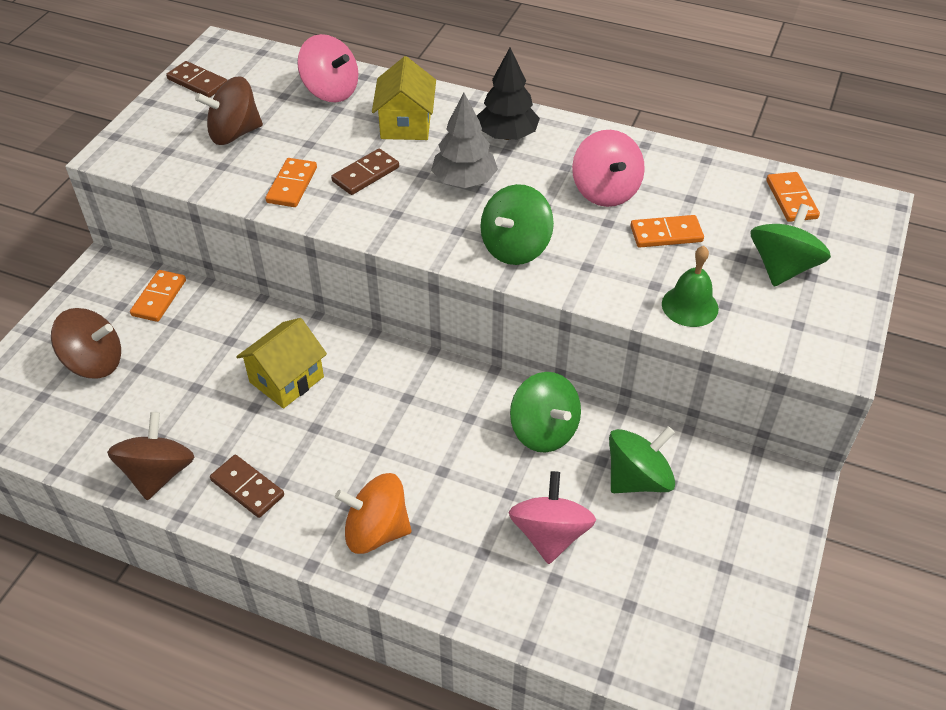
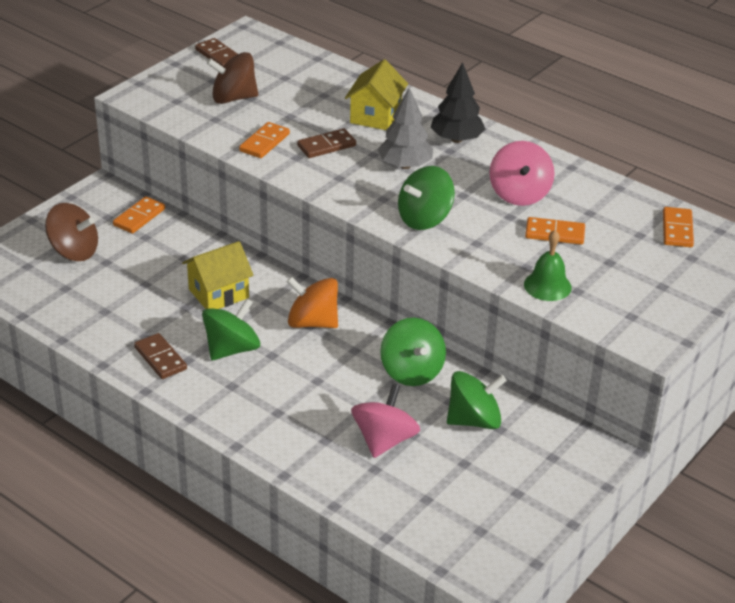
camera: 15 degrees right, 10 degrees down
brown spinning top [107,412,194,500] -> none
pink spinning top [297,34,358,102] -> none
orange spinning top [335,473,411,554] -> orange spinning top moved to [287,277,338,328]
green spinning top [751,204,831,287] -> green spinning top moved to [202,298,260,360]

